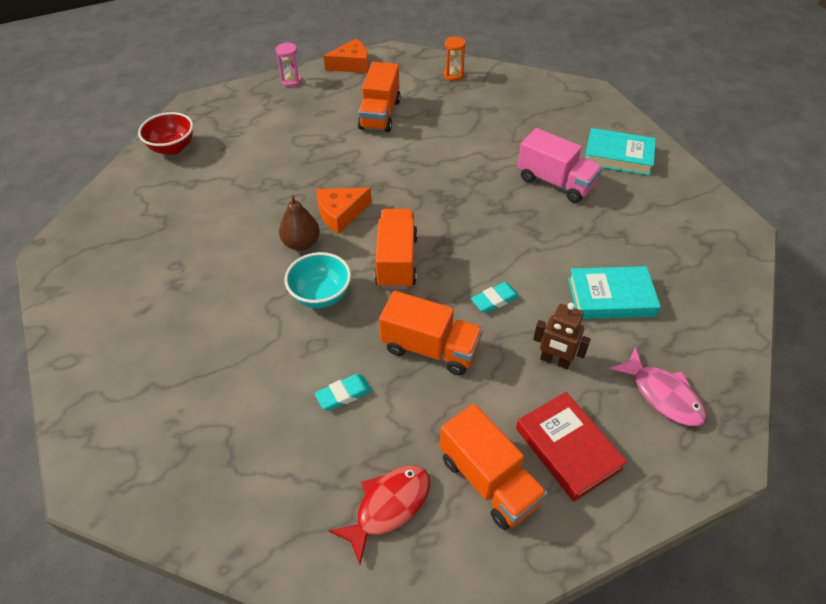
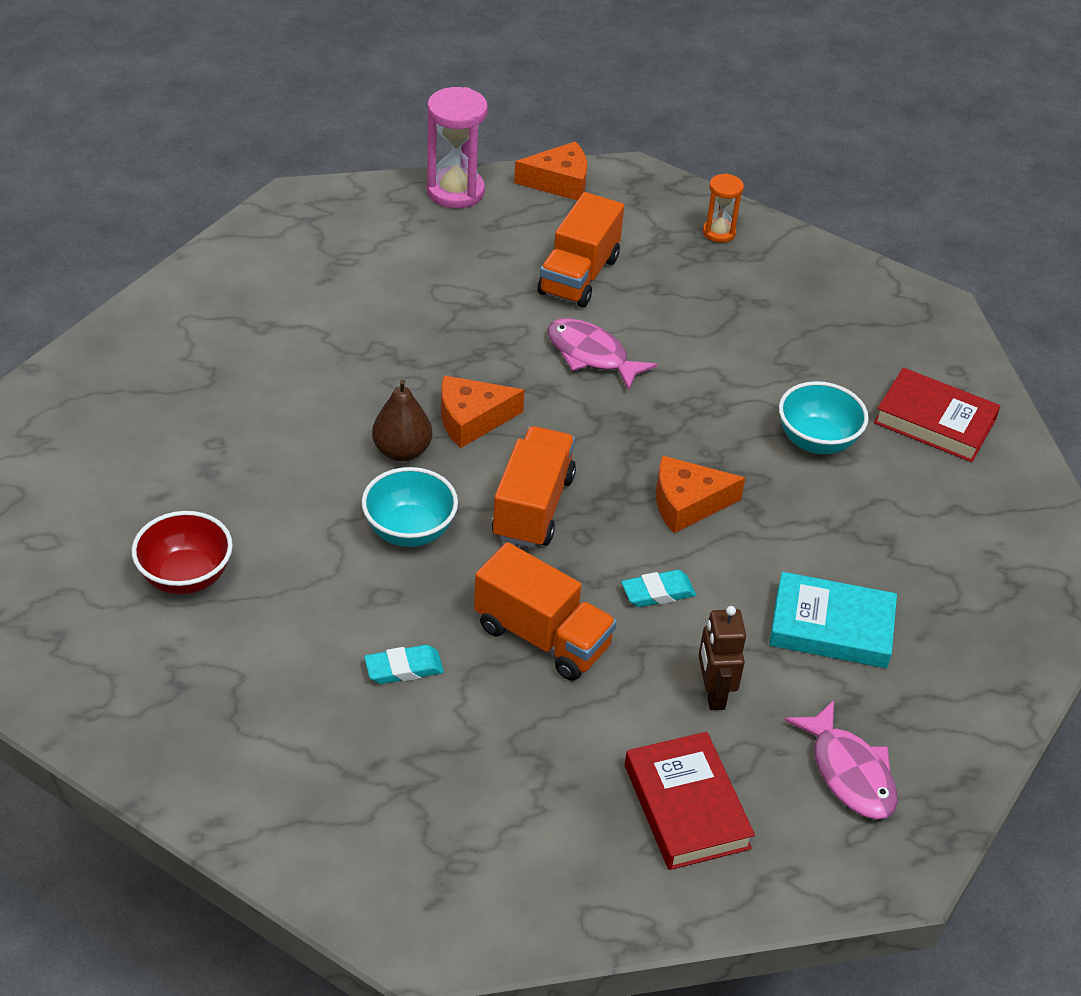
camera: 10 degrees right, 5 degrees down
red bowl [138,112,193,155] -> red bowl moved to [132,511,233,595]
pink hourglass [276,42,302,87] -> pink hourglass [427,87,488,209], size x1.75
red fish [328,465,430,564] -> none
orange truck [440,404,547,530] -> none
pink truck [517,128,602,203] -> turquoise bowl [779,381,869,454]
brown robot [533,303,591,370] -> brown robot turned 45 degrees clockwise [699,606,746,710]
turquoise book [585,128,656,176] -> red book [874,368,1000,462]
none -> pink fish [547,318,658,391]
none -> orange cheese [656,456,745,533]

